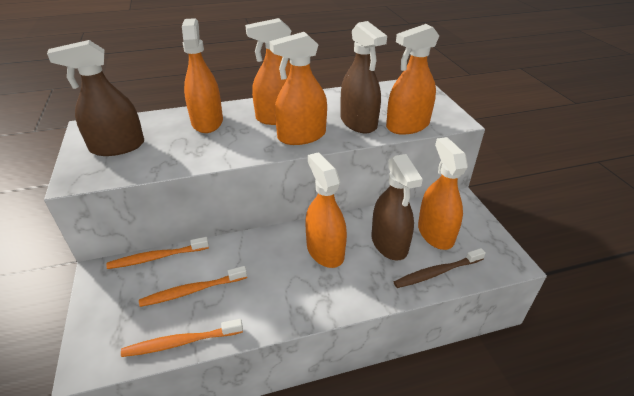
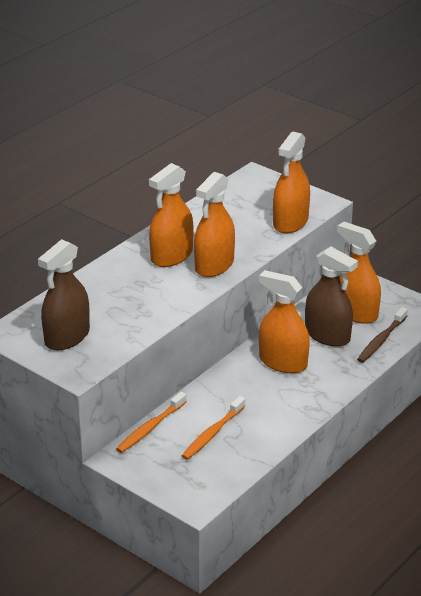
camera: 35 degrees left, 5 degrees down
orange toothbrush [121,319,243,357] -> none
orange spray bottle [182,18,223,133] -> none
brown spray bottle [341,21,387,133] -> none

